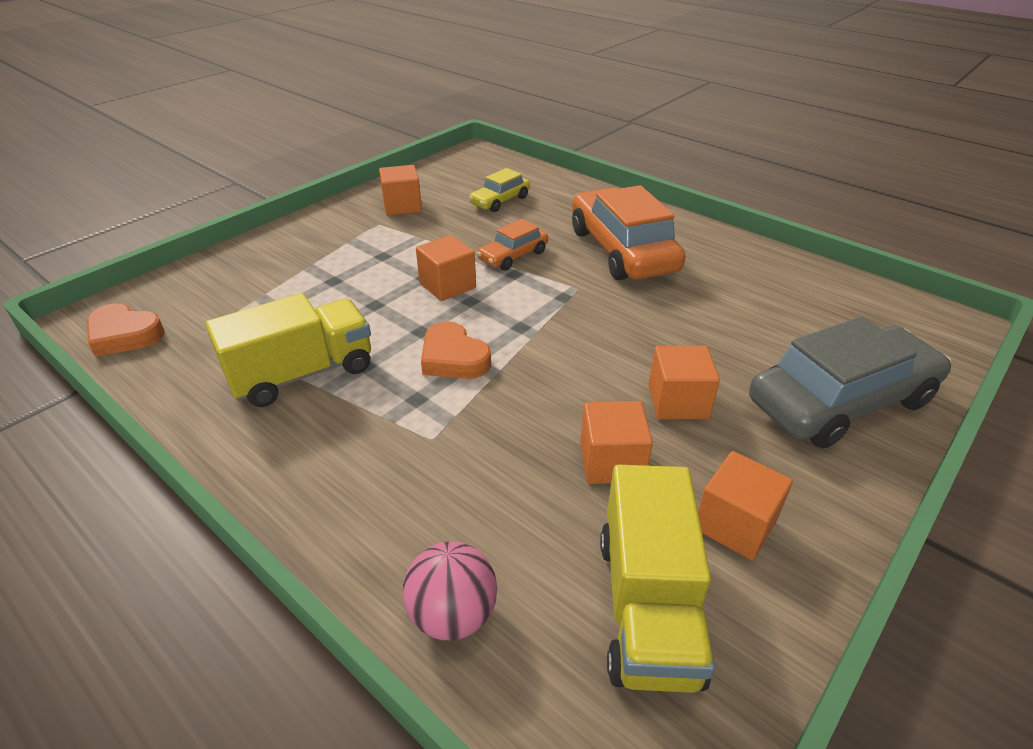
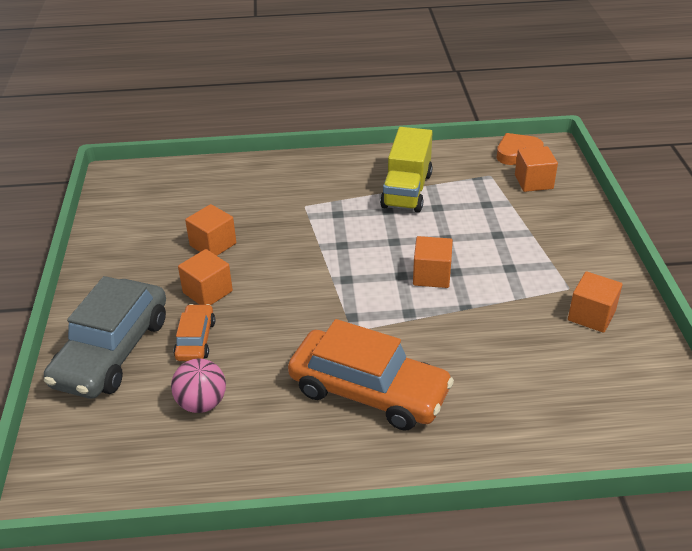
camera: 135 degrees right, 0 degrees up
pink ball [403,541,497,641] -> pink ball moved to [171,358,226,413]
orange heart [421,321,491,379] -> none
yellow car [469,168,530,212] -> none
orange car [477,219,548,270] -> orange car moved to [173,304,215,361]
yellow truck [600,465,715,693] -> none
orange cube [698,451,793,560] -> orange cube moved to [515,146,558,192]

